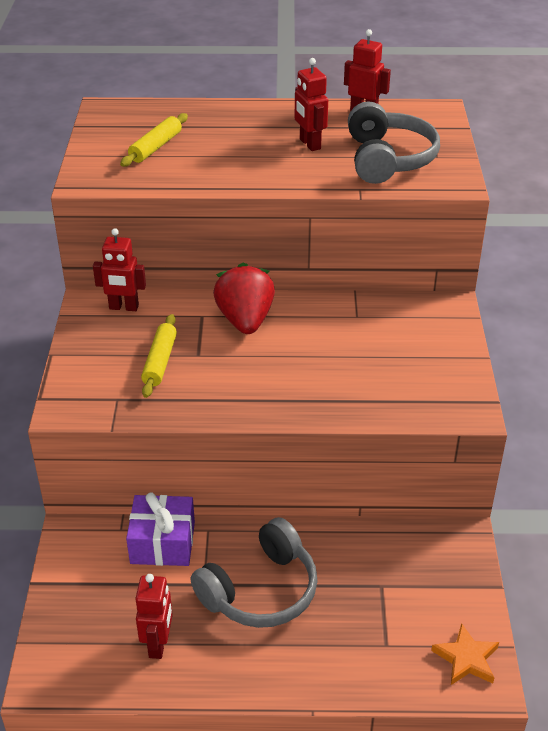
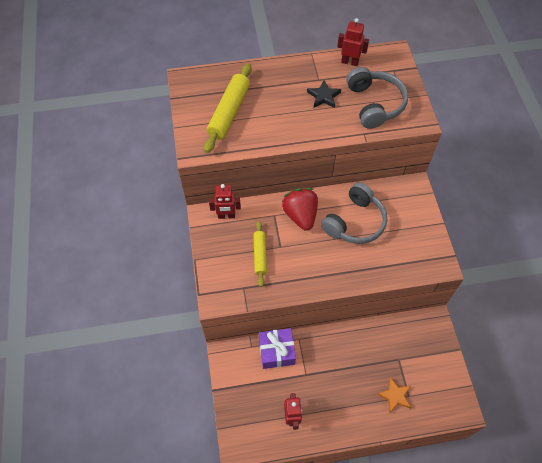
camera: 10 degrees left, 20 degrees up
yellow rolling pin [120,113,188,167] -> yellow rolling pin [204,63,252,153], size x1.63
grey headphones [191,517,318,628] -> grey headphones moved to [321,182,387,244]
red robot [295,58,328,151] -> black star [307,80,341,108]
orange star [431,623,499,685] -> orange star moved to [377,377,411,413]

